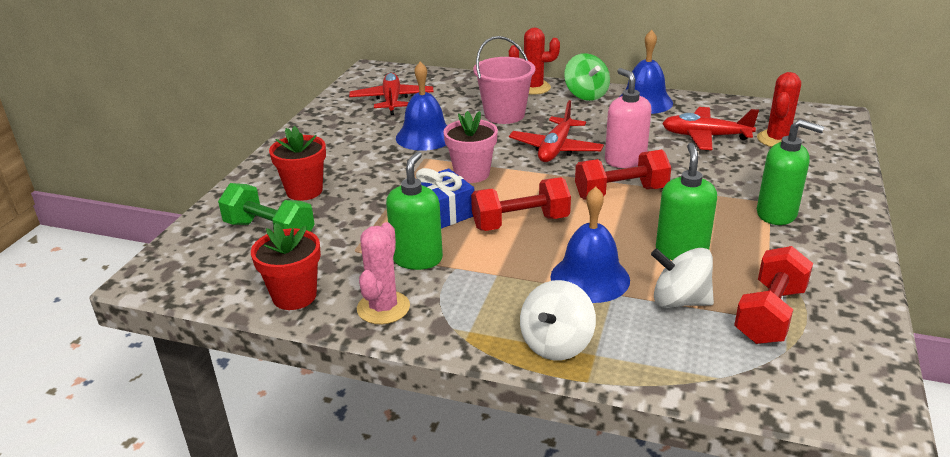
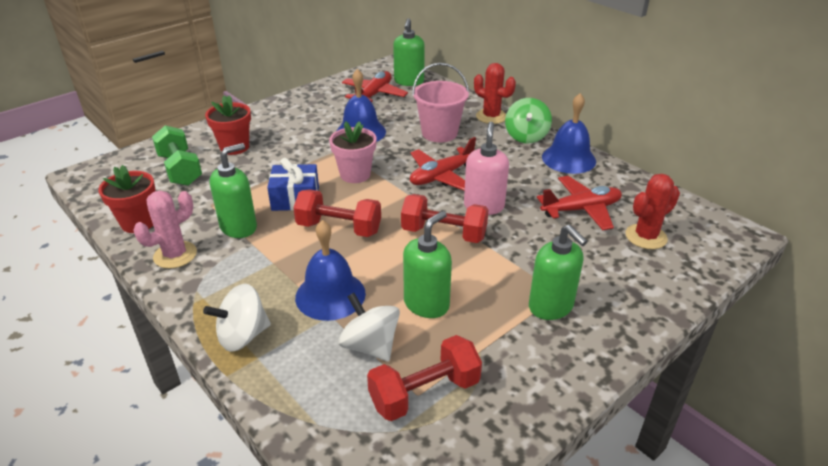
camera: 30 degrees right, 5 degrees up
red plane [662,107,759,150] -> red plane turned 120 degrees clockwise [537,176,622,230]
none -> green soap dispenser [393,18,425,86]

